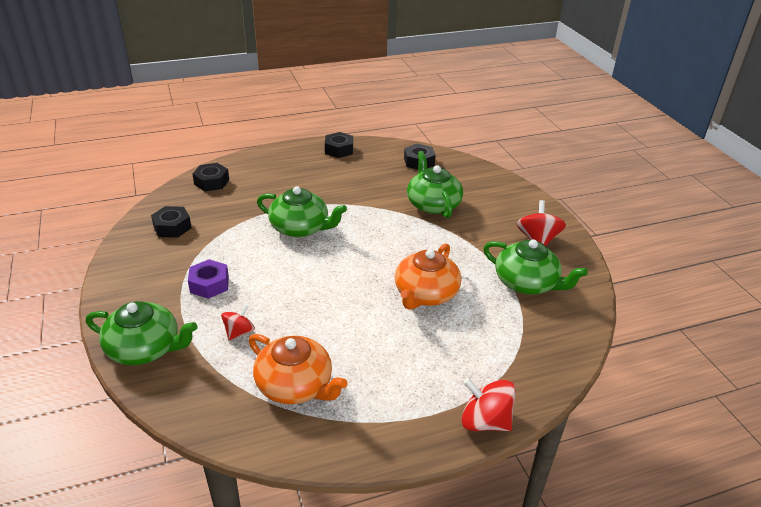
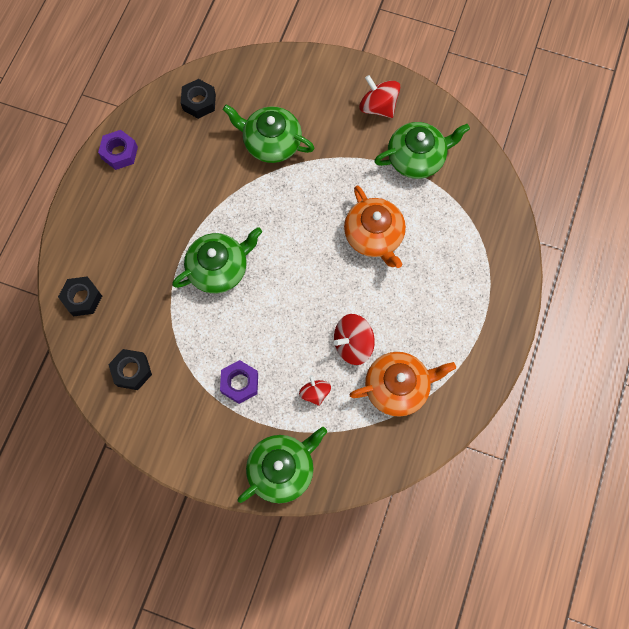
camera: 50 degrees left, 35 degrees up
black nut [325,132,353,158] -> purple nut [98,130,138,170]
red spinning top [462,378,516,431] -> red spinning top moved to [334,314,375,365]

